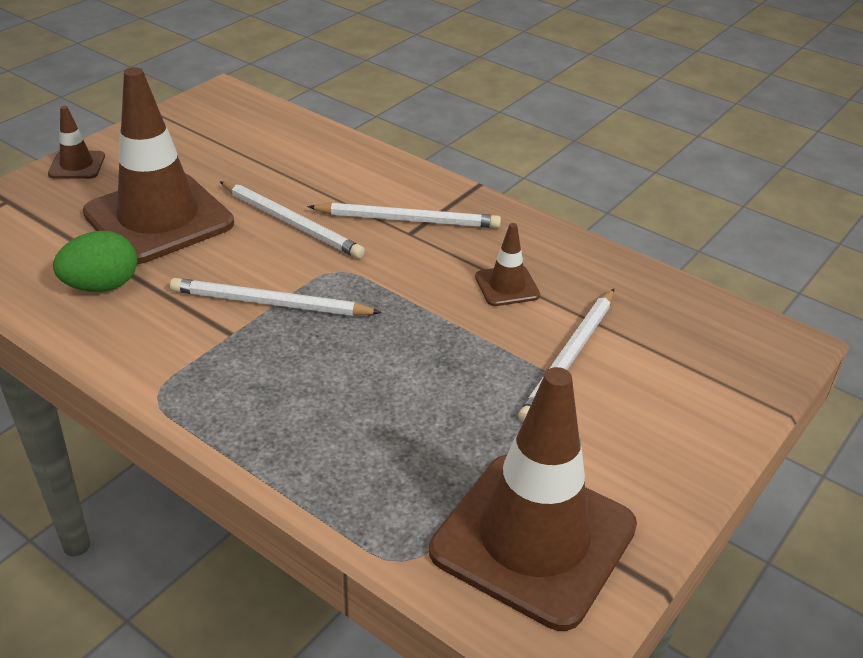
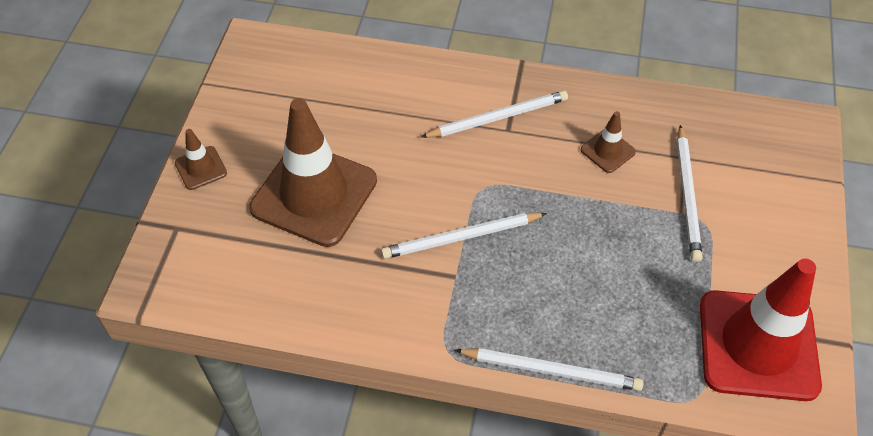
camera: 25 degrees left, 15 degrees up
green egg [53,231,137,292] -> none
white pencil [219,181,365,259] -> white pencil moved to [455,348,643,391]
brown traffic cone [429,367,637,631] -> red traffic cone [700,259,822,401]

